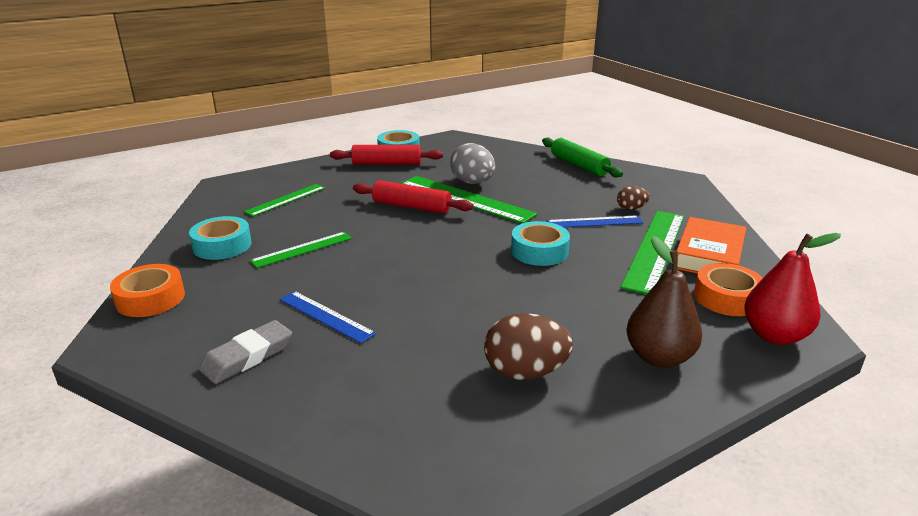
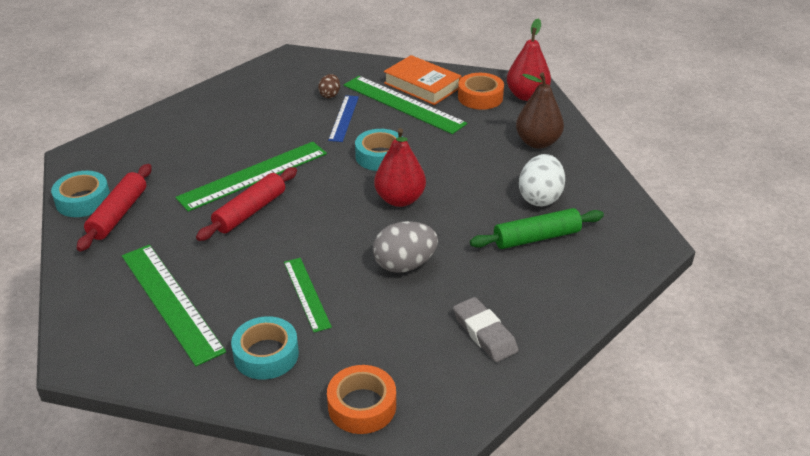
camera: 75 degrees left, 10 degrees up
green ruler [244,184,325,217] -> green ruler [122,245,226,366], size x1.72
blue ruler [279,291,376,344] -> none
grey egg [450,143,495,184] -> grey egg moved to [373,221,438,273]
brown egg [484,313,573,380] -> white egg [519,154,565,206]
green rolling pin [542,138,623,177] -> green rolling pin moved to [470,208,604,249]
none -> red pear [374,128,426,207]

